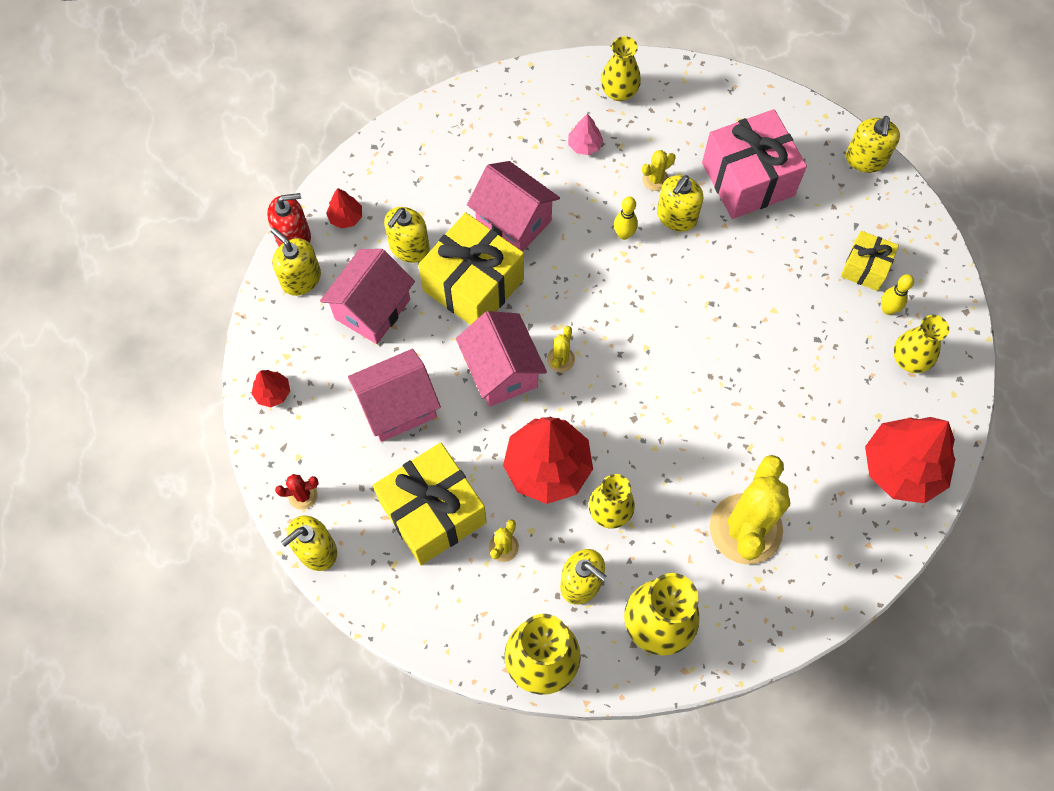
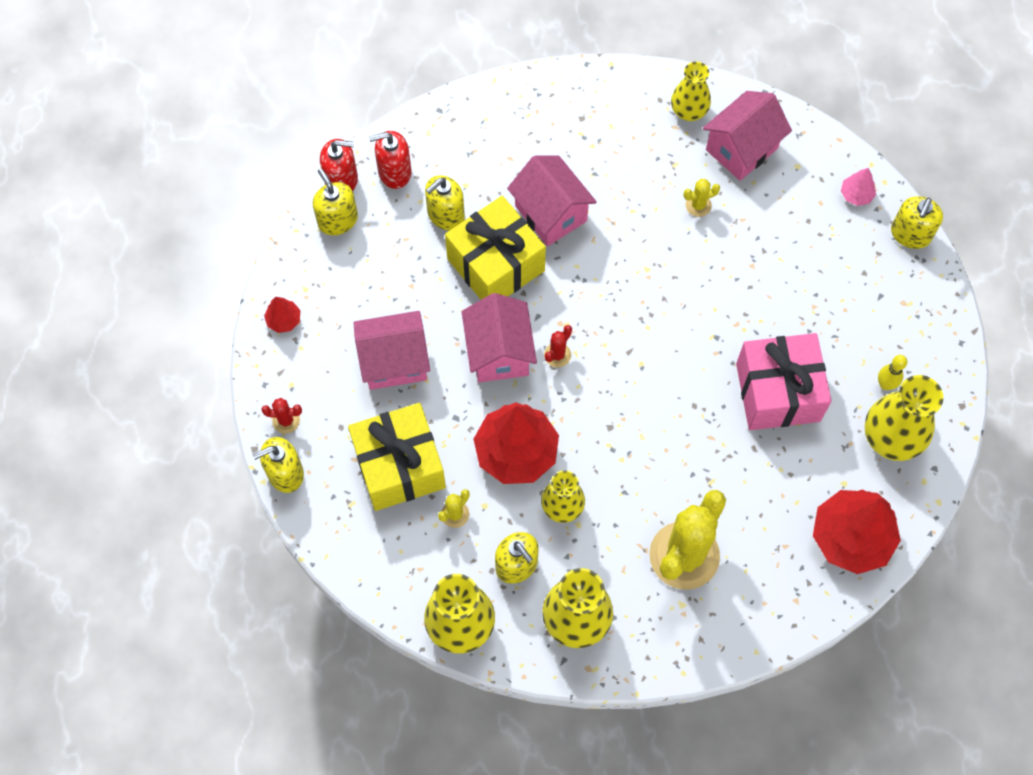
camera: 15 degrees right, 0 degrees up
pink house [320,249,415,344] -> pink house moved to [703,91,792,181]
red tree [326,188,362,229] -> red soap dispenser [369,131,412,189]
yellow cactus [547,326,575,372] -> red cactus [544,325,572,367]
pink tree [568,113,603,155] -> pink tree moved to [841,168,876,206]
yellow bowling pin [614,197,638,240] -> none
yellow soap dispenser [657,175,703,232] -> none
pink gift [702,109,807,219] -> pink gift moved to [736,333,832,430]
yellow gift [841,231,899,291] -> none
yellow vase [893,315,949,373] -> yellow vase [865,375,944,461], size x1.56

